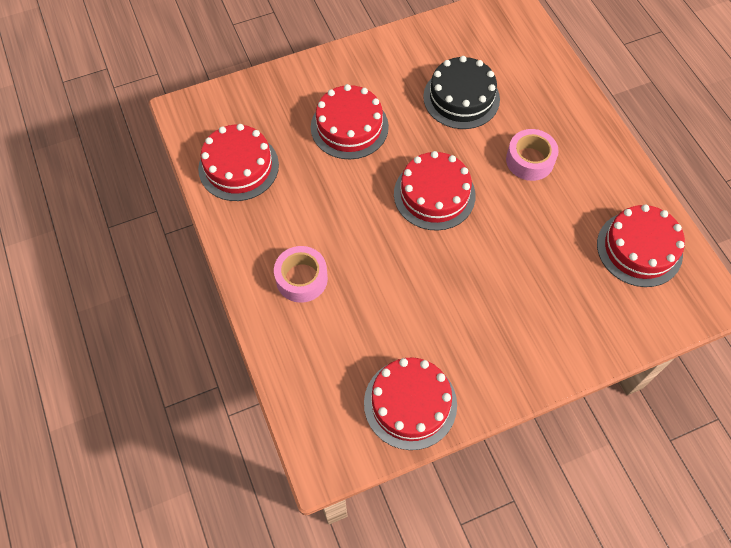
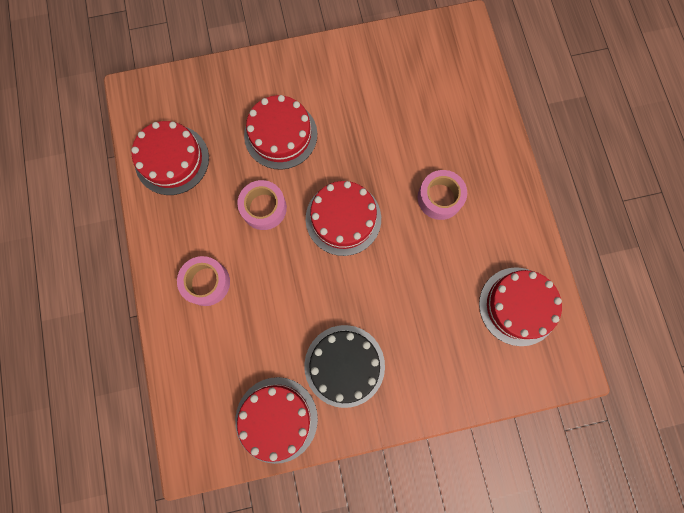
camera: 10 degrees right, 15 degrees up
black cake [423,56,500,129] -> black cake moved to [304,325,385,408]
none -> pink tape [237,180,287,230]

